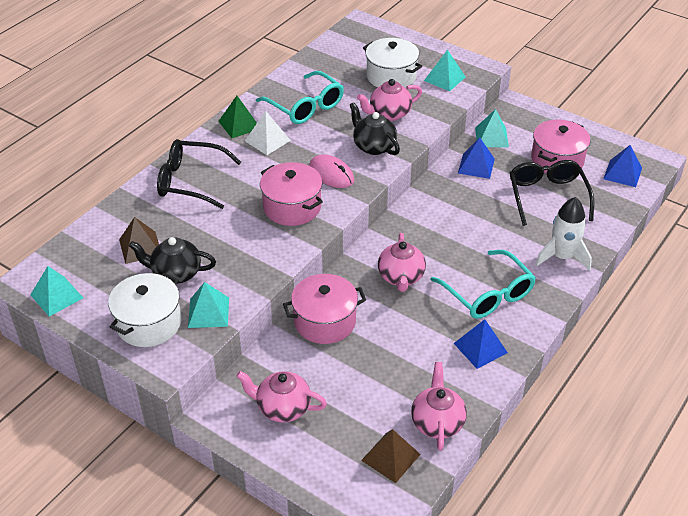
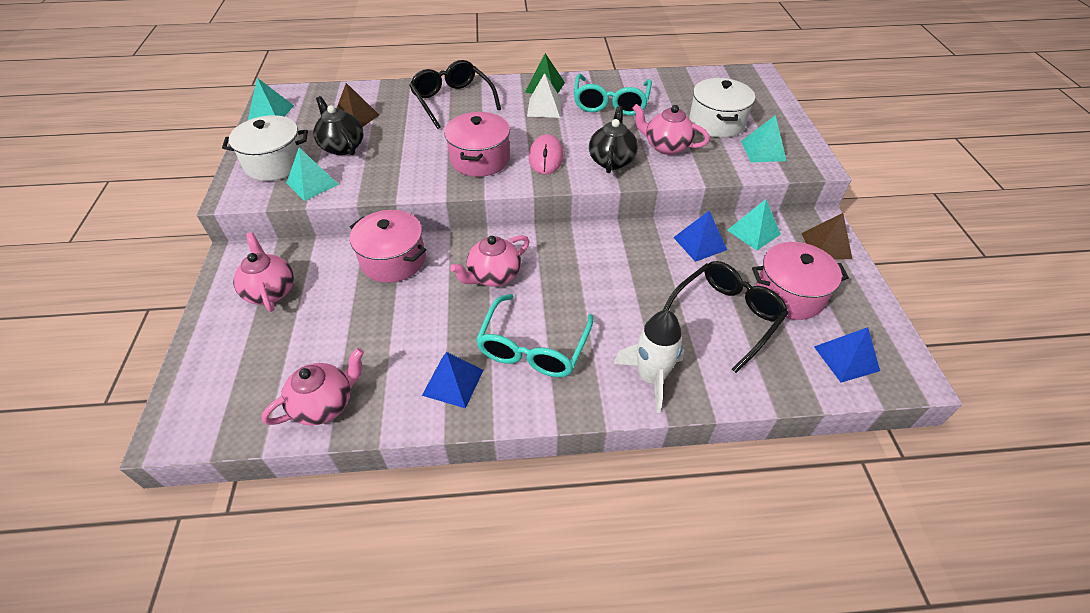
camera: 50 degrees right, 5 degrees up
brown pyramid [361,429,421,483] -> brown pyramid moved to [801,213,852,260]

